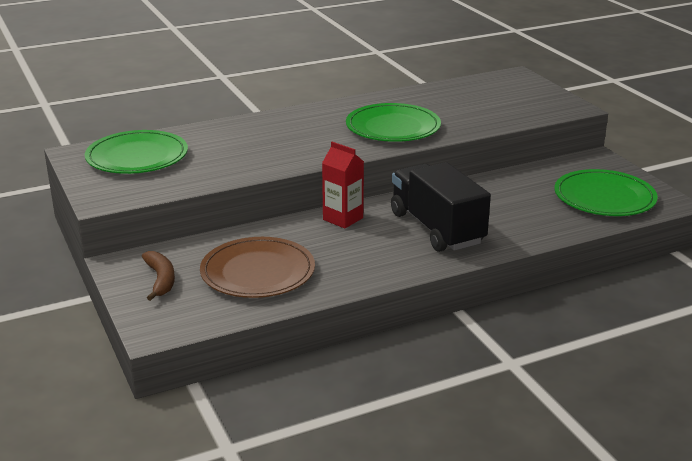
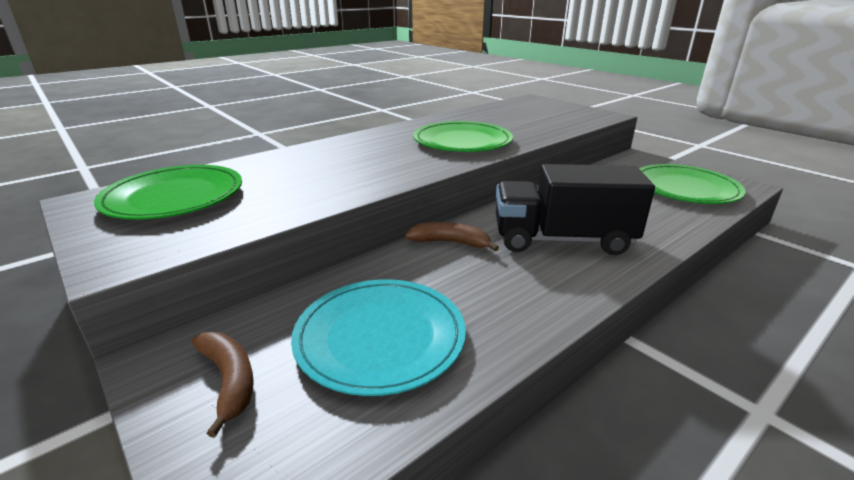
camera: 15 degrees left, 0 degrees up
brown plate [200,237,315,298] -> turquoise plate [291,279,466,396]
red carton [322,142,364,229] -> brown banana [405,222,499,251]
black truck [391,162,491,252] -> black truck turned 45 degrees counterclockwise [496,164,655,255]

